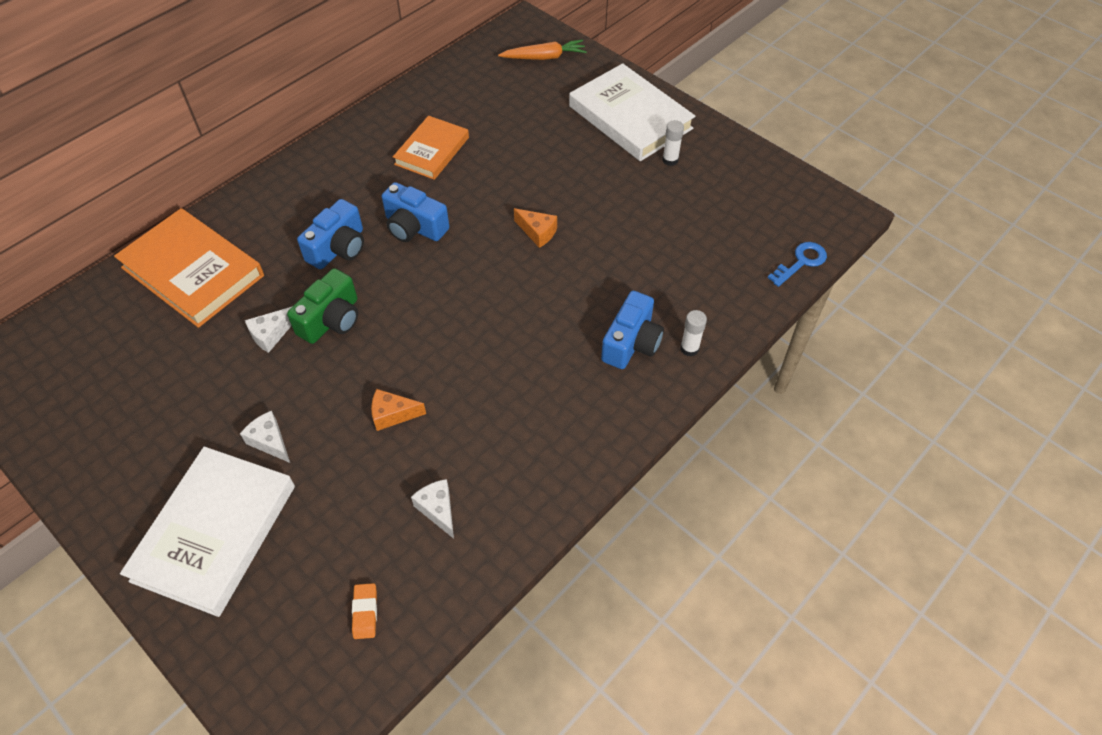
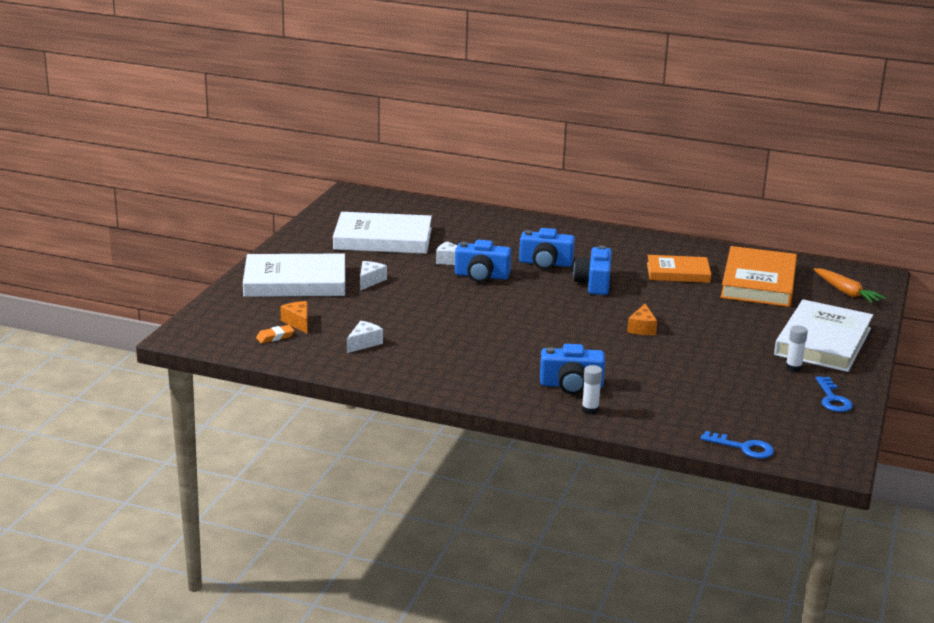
camera: 65 degrees right, 30 degrees down
orange book [114,208,264,328] -> orange book moved to [721,246,797,307]
green camera [287,268,358,344] -> blue camera [455,240,511,282]
orange cheese [371,389,426,431] -> orange cheese moved to [280,301,308,333]
none -> white book [333,212,432,254]
none -> blue key [816,376,853,412]

